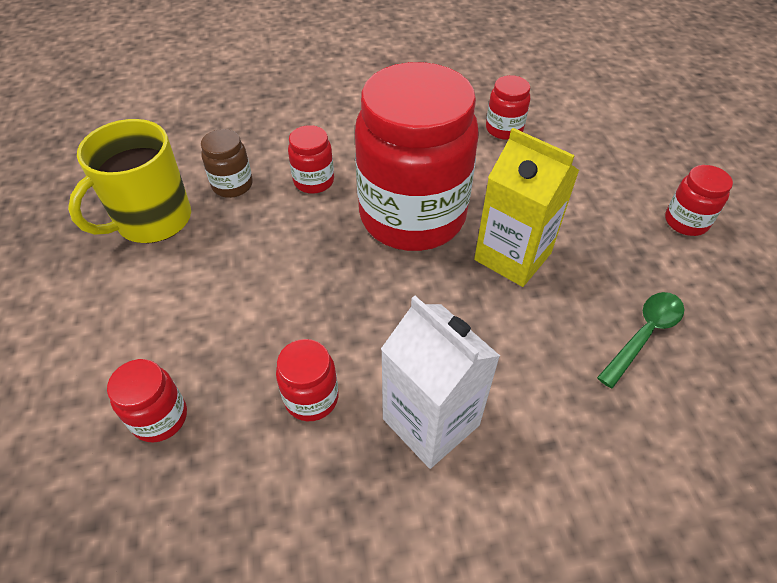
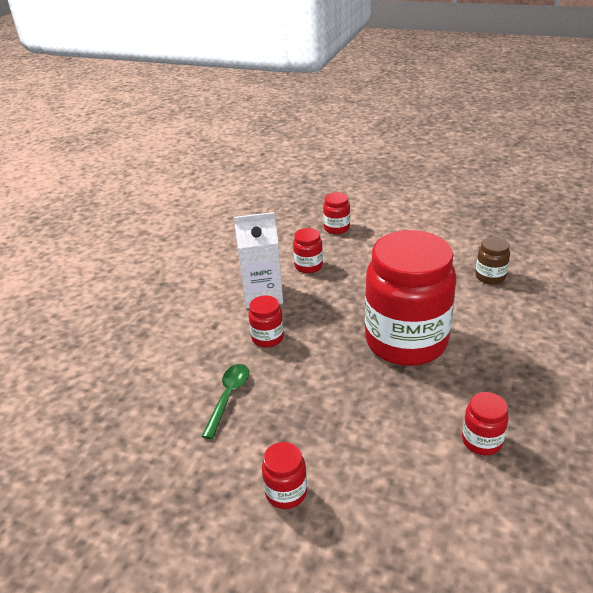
camera: 125 degrees right, 15 degrees down
yellow mug [68,119,191,243] -> none
red jar [288,125,334,194] -> red jar moved to [248,295,284,347]
yellow carton [474,128,579,287] -> none
green spoon [597,292,685,389] -> green spoon turned 150 degrees counterclockwise [201,364,249,439]

